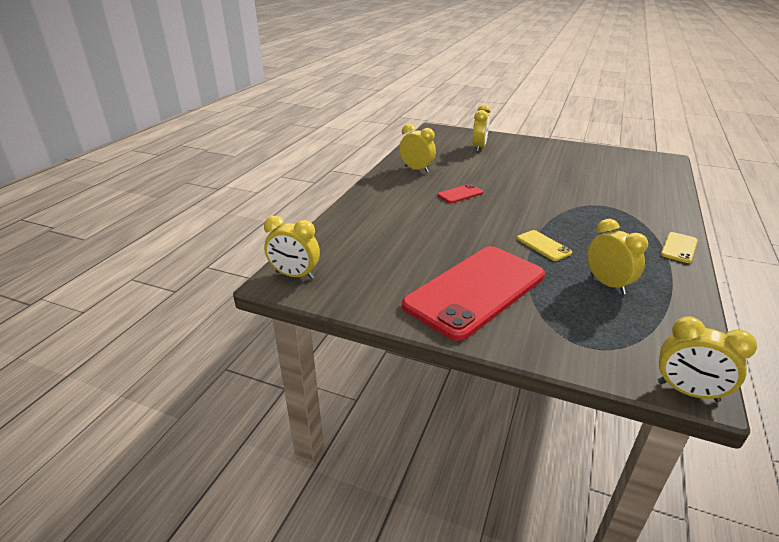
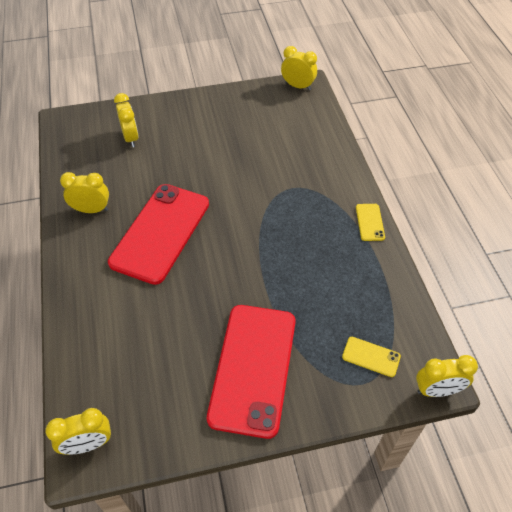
camera: 35 degrees left, 20 degrees up
red phone [437,184,484,203] -> red phone [108,184,209,285], size x2.47
yellow phone [517,230,572,261] -> yellow phone moved to [342,337,401,377]
yellow clock [587,219,648,294] -> yellow clock moved to [281,46,317,90]

